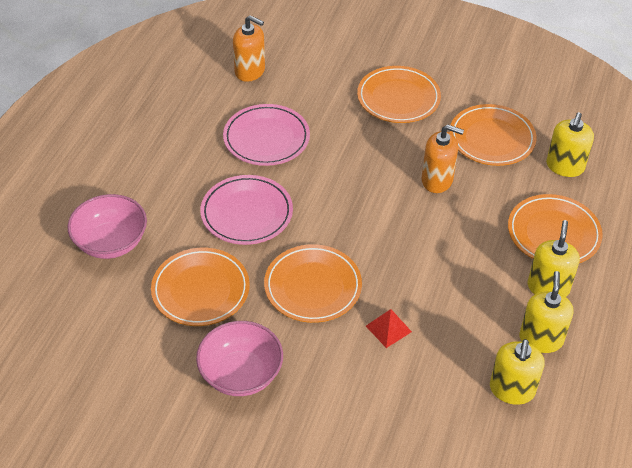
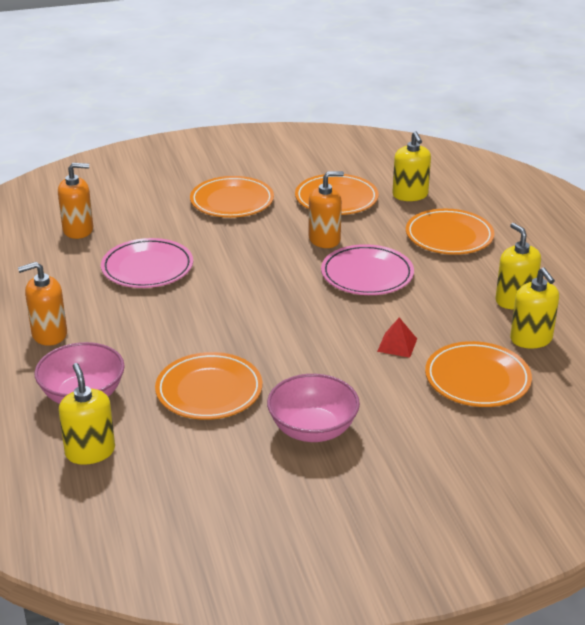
camera: 35 degrees left, 15 degrees down
pink plate [200,175,293,245] -> pink plate moved to [321,244,414,295]
orange plate [264,244,362,323] -> orange plate moved to [425,341,532,407]
yellow soap dispenser [528,220,580,297] -> yellow soap dispenser moved to [59,363,115,465]
none -> orange soap dispenser [18,262,67,346]

